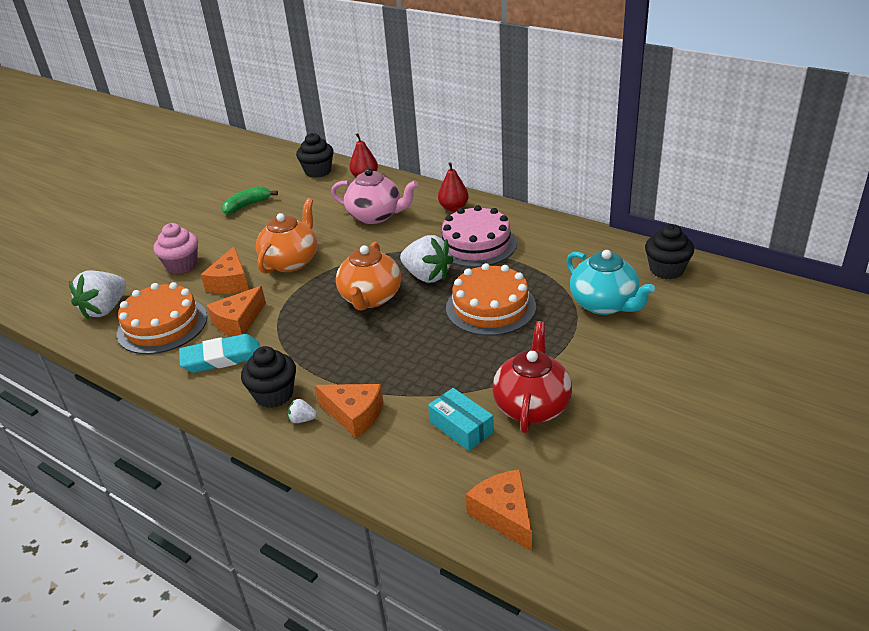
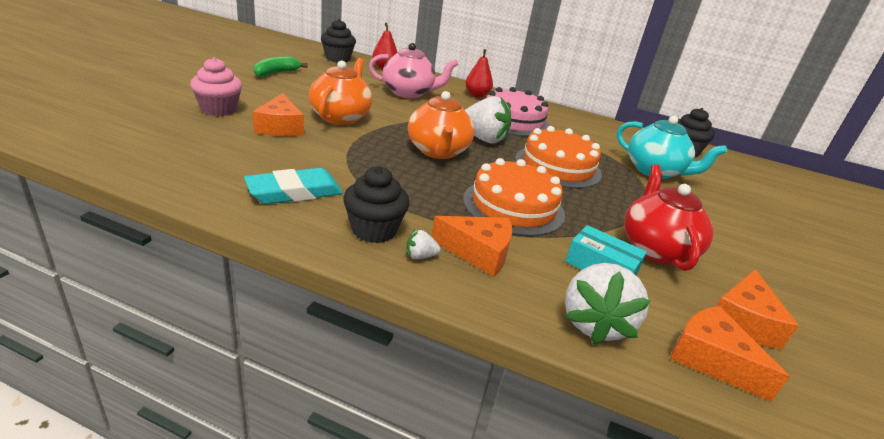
camera: 20 degrees left, 5 degrees down
white strawberry [69,270,126,320] -> white strawberry moved to [565,263,651,345]
orange cake [117,282,207,354] -> orange cake moved to [463,158,565,236]
orange cheese [207,286,266,336] -> orange cheese moved to [717,269,799,349]

